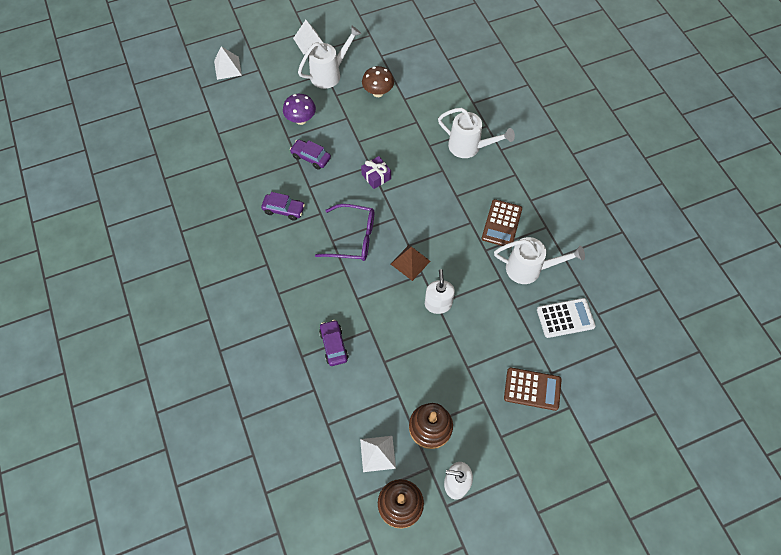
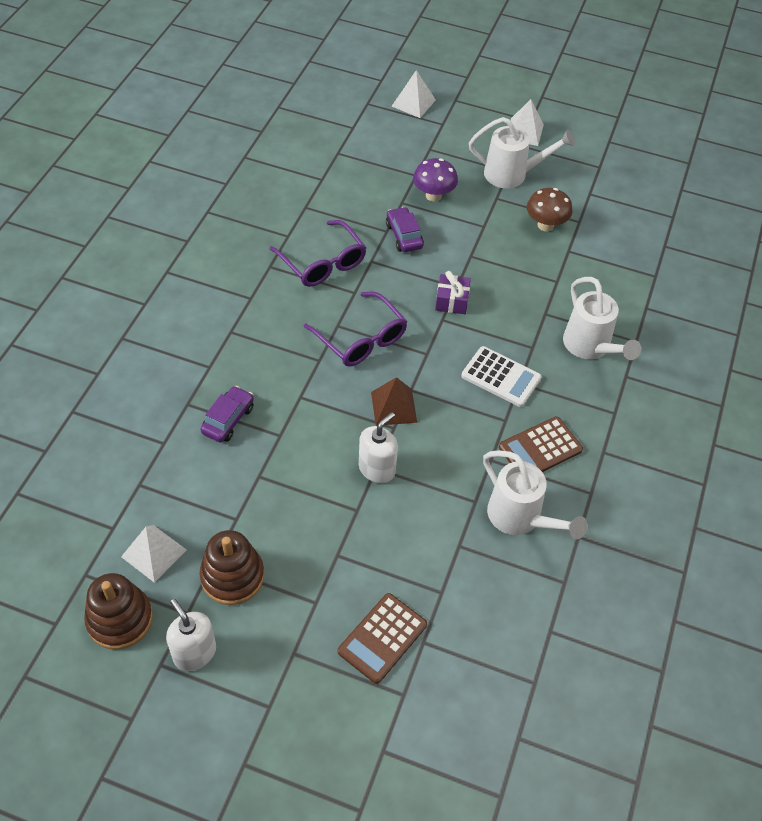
camera: 40 degrees right, 10 degrees down
purple car [261,192,305,221] -> purple glasses [270,220,366,287]
brown calculator [504,368,562,411] -> brown calculator turned 75 degrees clockwise [338,593,427,684]
white calculator [537,298,596,338] -> white calculator moved to [461,346,542,407]

